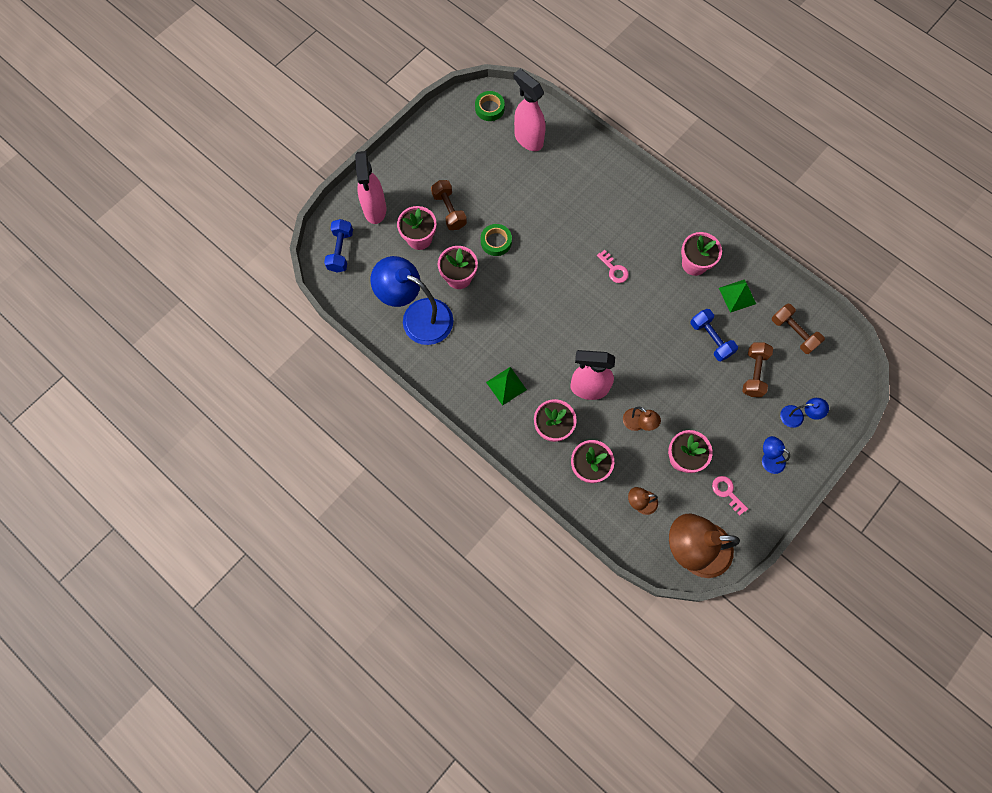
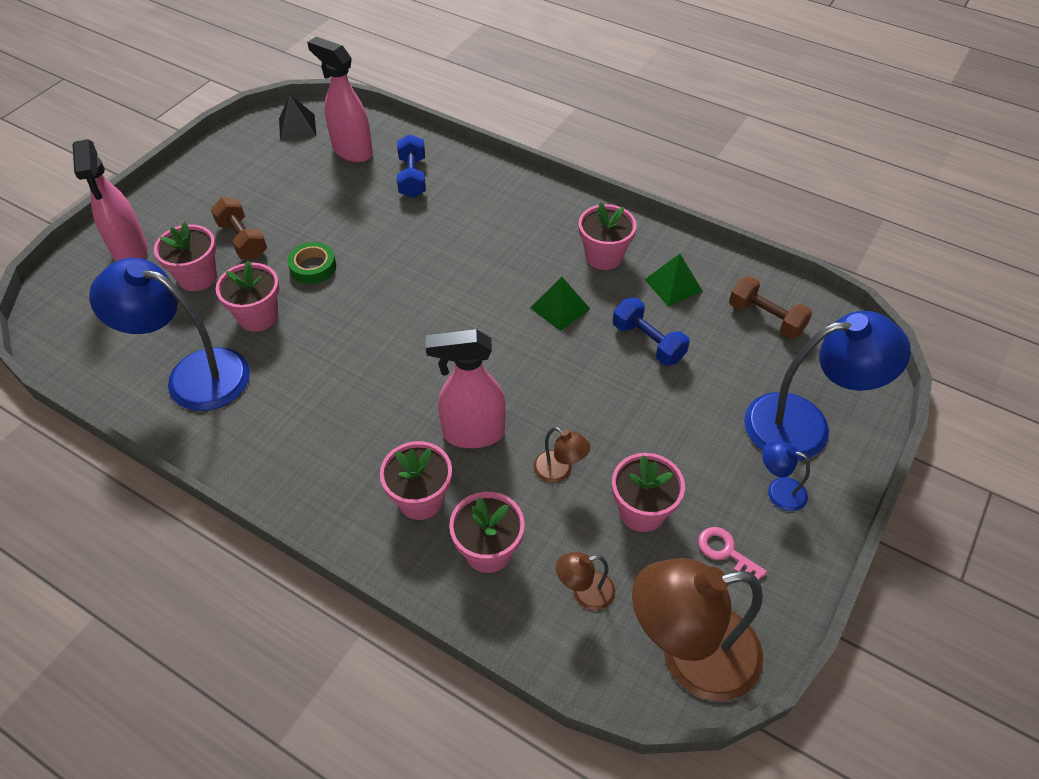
camera: 10 degrees left, 20 degrees down
blue dumbbell [324,219,353,272] -> blue dumbbell moved to [397,134,426,198]
green tape [475,91,505,121] -> black pyramid [279,95,316,140]
green pyramid [486,367,527,406] -> green pyramid moved to [531,277,590,331]
pink key [597,250,629,283] -> none
brown dumbbell [742,342,773,397] -> none
blue lamp [780,398,829,428] -> blue lamp [744,311,911,461], size x2.24

